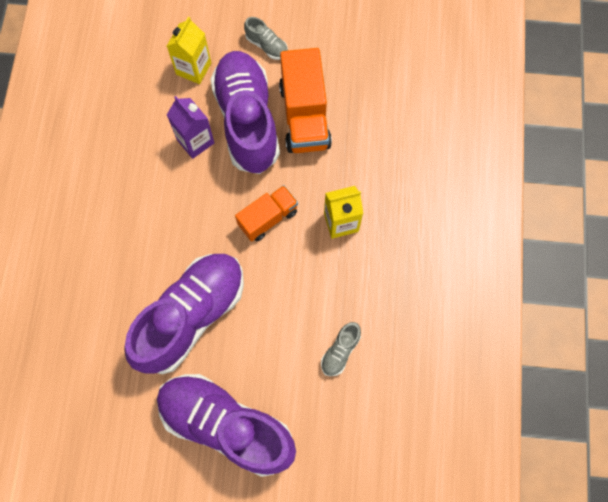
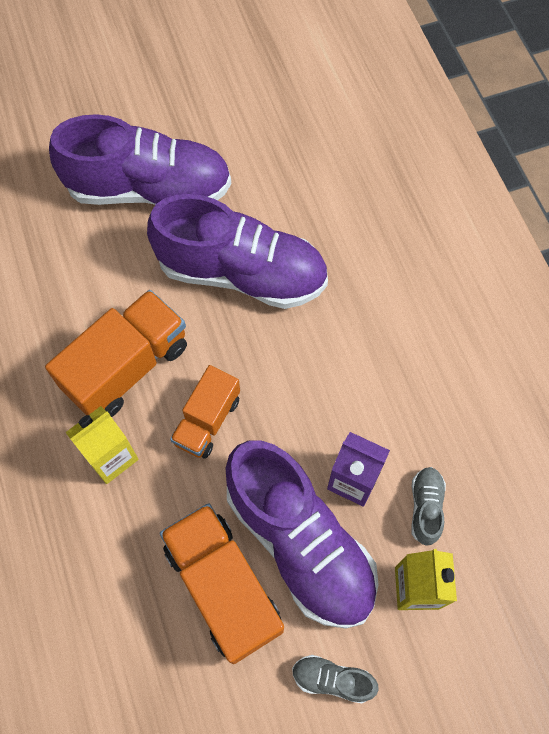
camera: 155 degrees right, 5 degrees down
purple shoe [124,254,244,374] -> purple shoe turned 90 degrees counterclockwise [147,194,328,309]
grey shoe [321,322,361,376] -> grey shoe moved to [411,467,446,546]
none -> orange truck [45,290,187,417]

